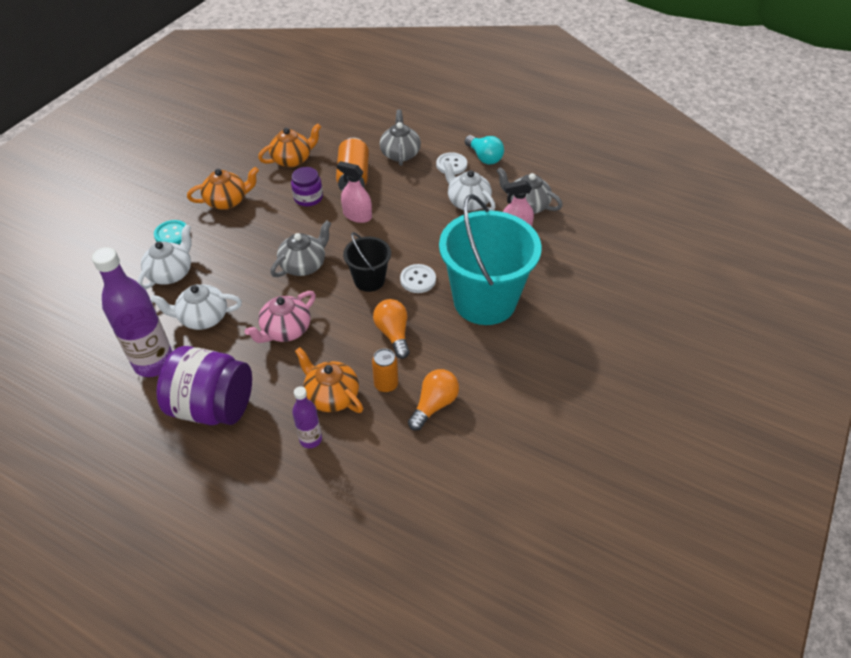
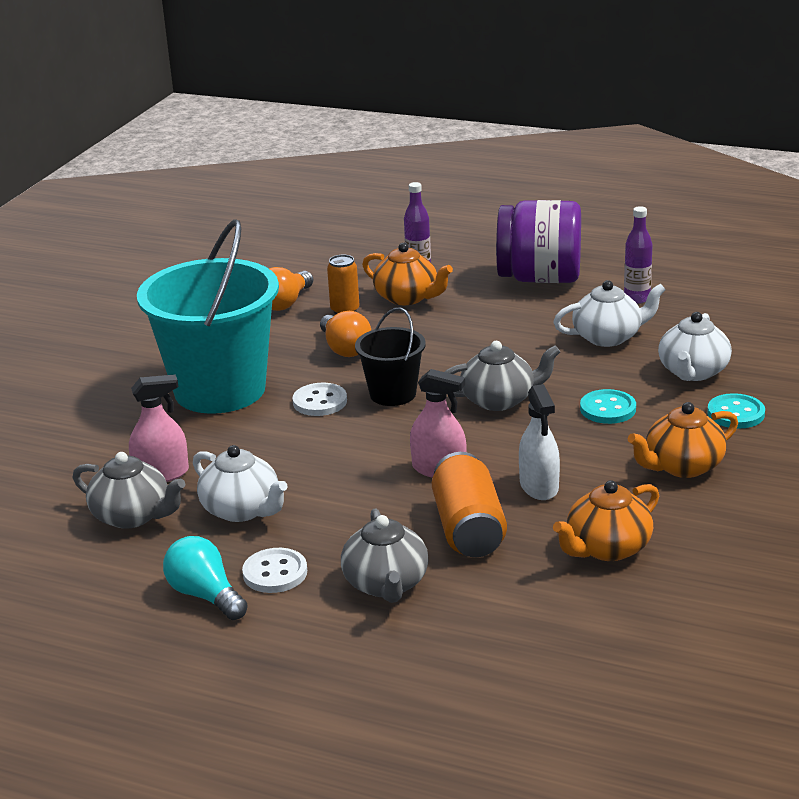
camera: 175 degrees right, 20 degrees down
purple bottle [92,247,173,377] -> purple bottle [624,206,653,304], size x0.52
pink teapot [245,291,316,343] -> none
grey teapot [270,220,331,277] -> grey teapot turned 135 degrees counterclockwise [445,341,560,411]
purple jar [291,167,323,207] -> white spray bottle [519,384,560,500]
none -> turquoise button [580,389,636,424]

